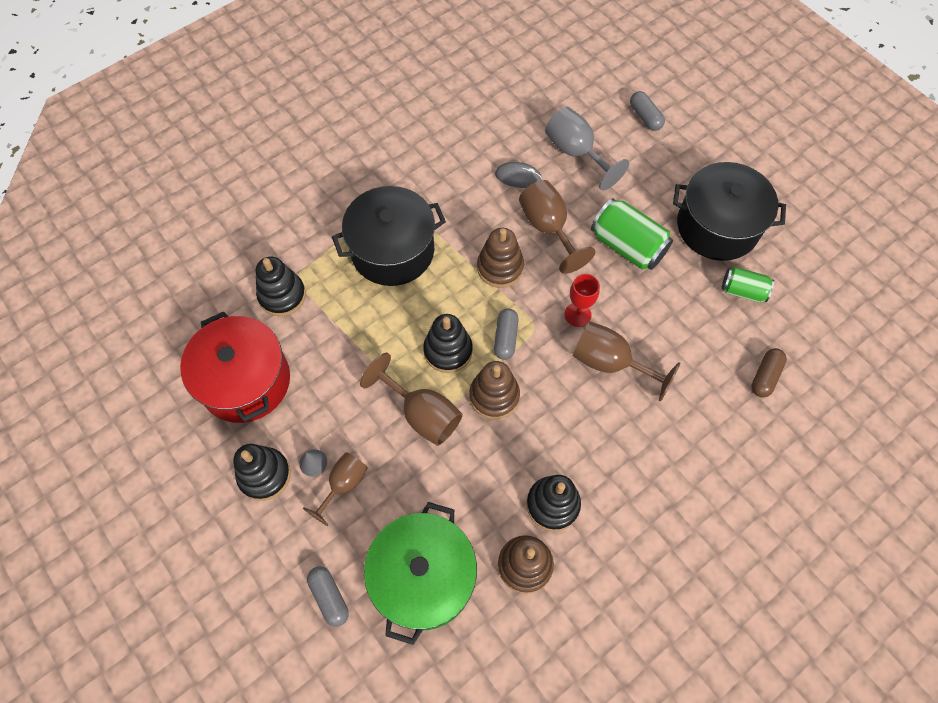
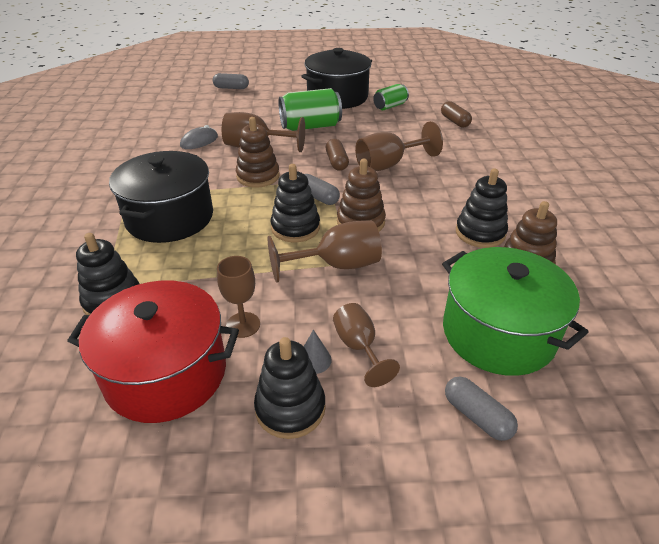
camera: 55 degrees left, 25 degrees down
grey capsule [307,566,349,627] -> grey capsule turned 45 degrees clockwise [445,376,518,441]
grey goblet [545,107,629,190] -> none
red goblet [565,274,600,327] -> brown capsule [326,139,349,171]
none -> brown goblet [217,256,260,338]

